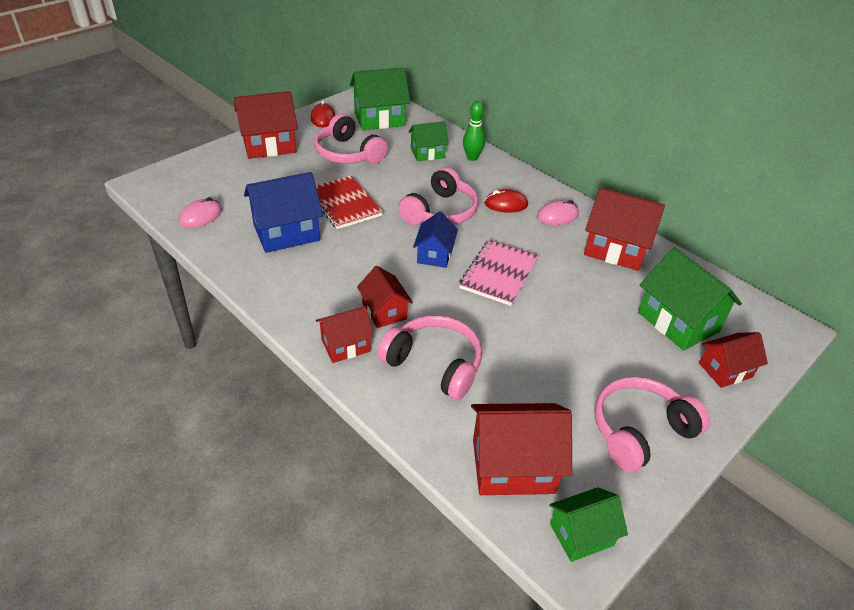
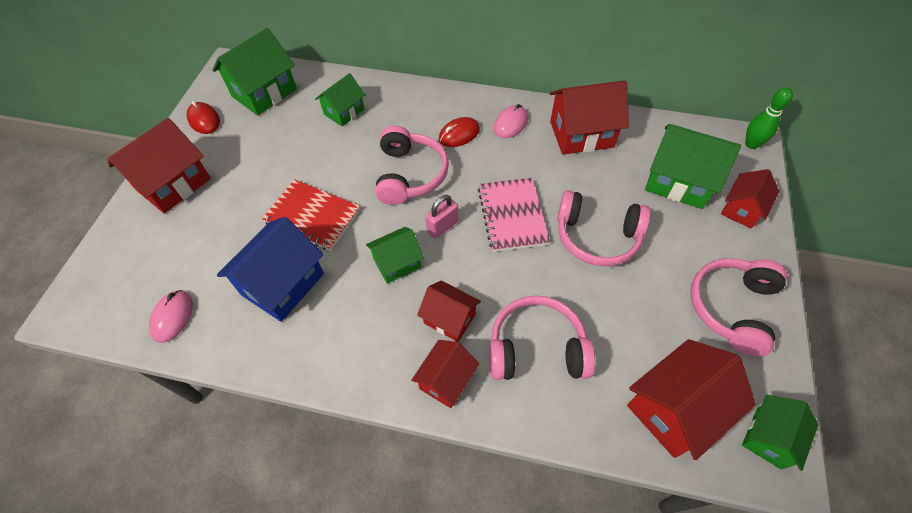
camera: 30 degrees left, 15 degrees up
pink headphones [314,114,388,164] -> pink headphones moved to [557,190,651,267]
blue house [413,211,458,268] -> pink padlock [425,195,458,239]
green bowling pin [463,101,485,161] -> green bowling pin moved to [745,87,793,149]
none -> green house [366,227,424,284]

